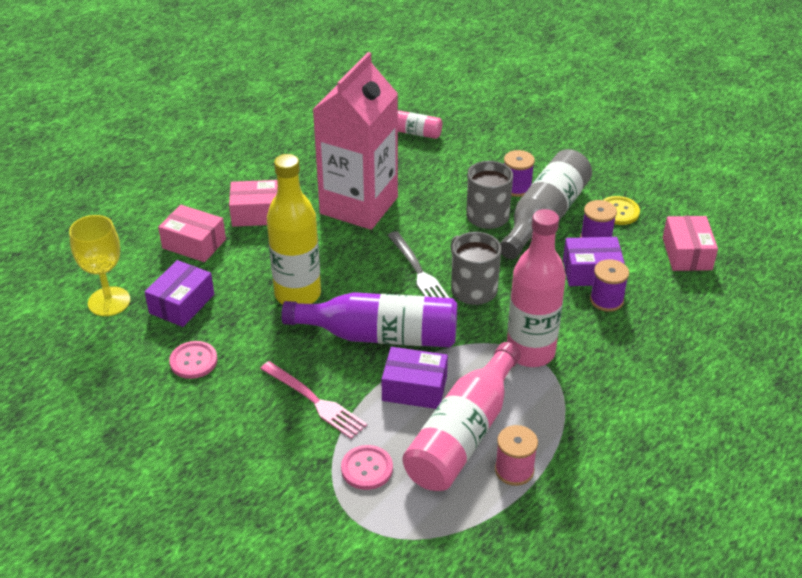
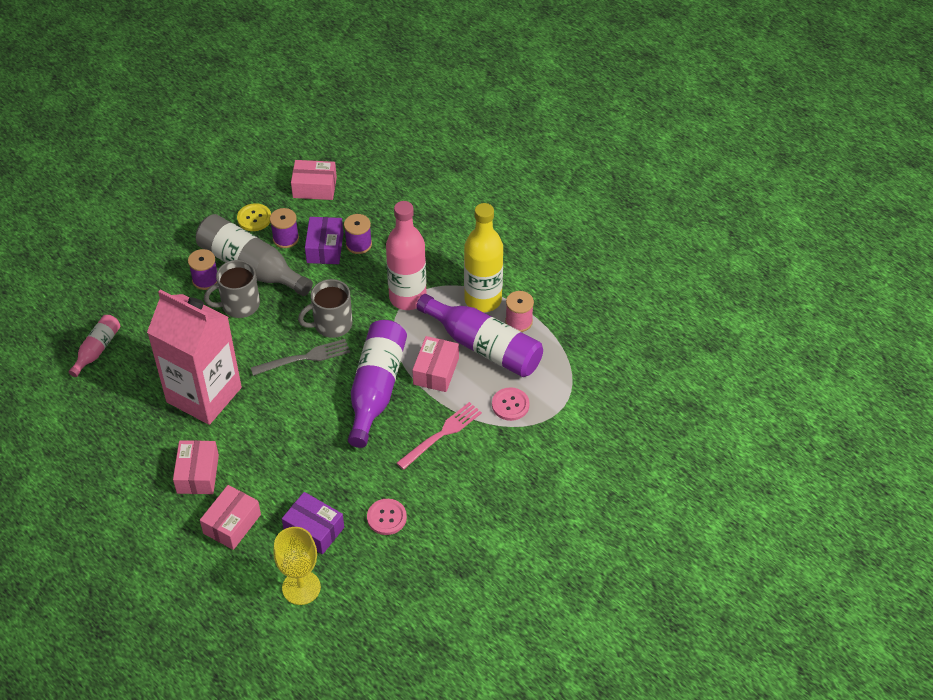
camera: 85 degrees left, 10 degrees up
yellow bottle [267,154,321,304] -> yellow bottle moved to [464,203,503,312]
purple box [382,347,448,409] -> pink box [412,336,459,392]
pink bottle [403,342,521,491] -> purple bottle [416,294,543,377]

